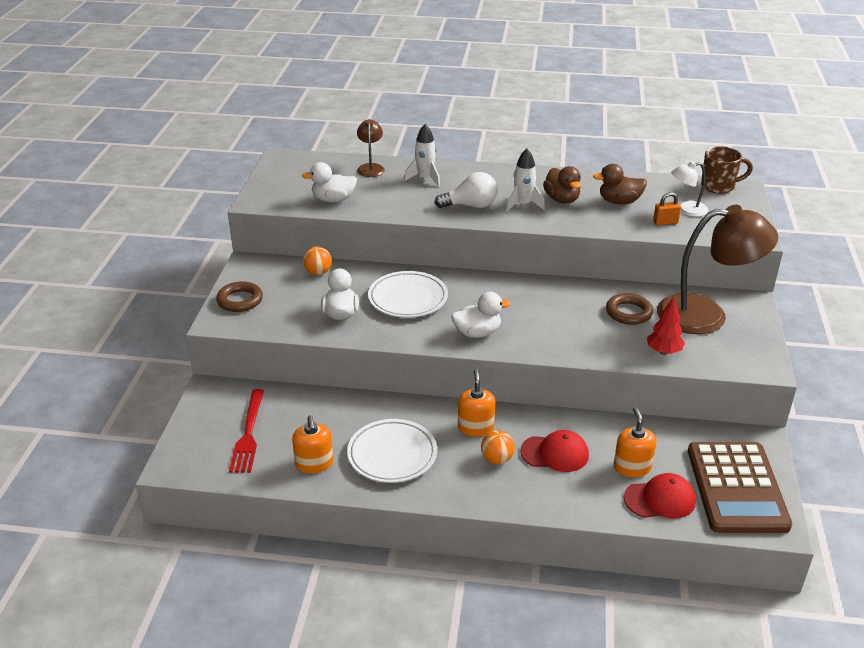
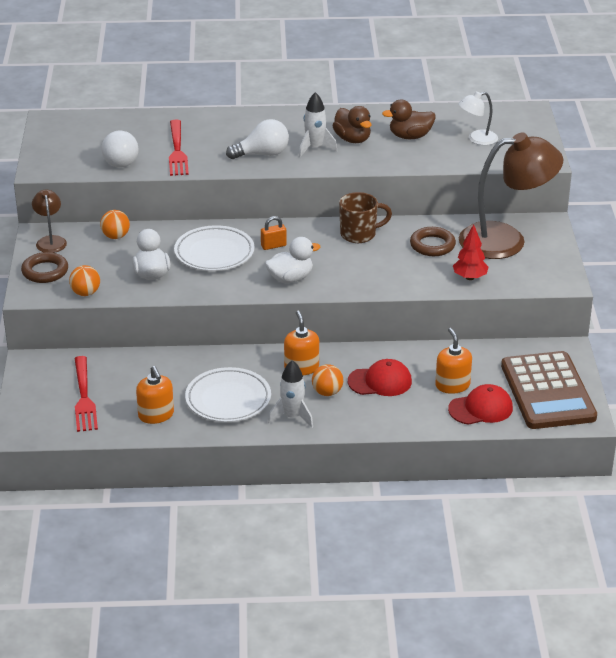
camera: 10 degrees left, 0 degrees up
white duck [302,162,357,203] -> white light bulb [101,131,139,167]
brown lamp [357,119,385,177] -> brown lamp moved to [32,190,67,253]
white rocket [404,124,440,187] -> white rocket moved to [268,360,313,428]
orange padlock [653,192,681,225] -> orange padlock moved to [261,216,287,250]
brown mug [701,146,753,194] -> brown mug moved to [339,192,392,243]
none -> orange ball [69,265,100,296]
none -> red fork [169,120,189,176]

